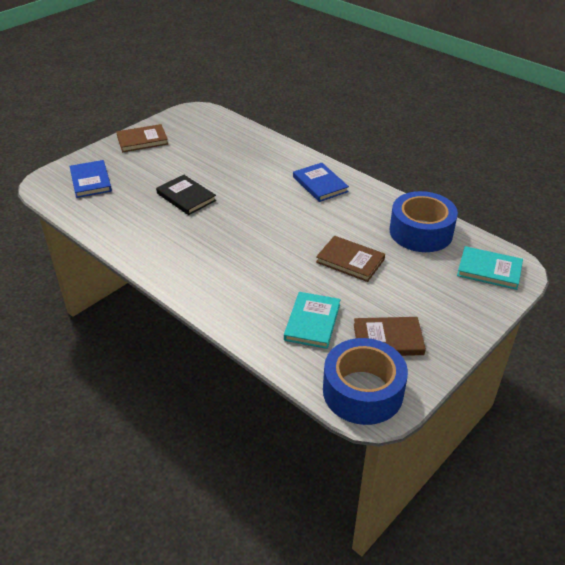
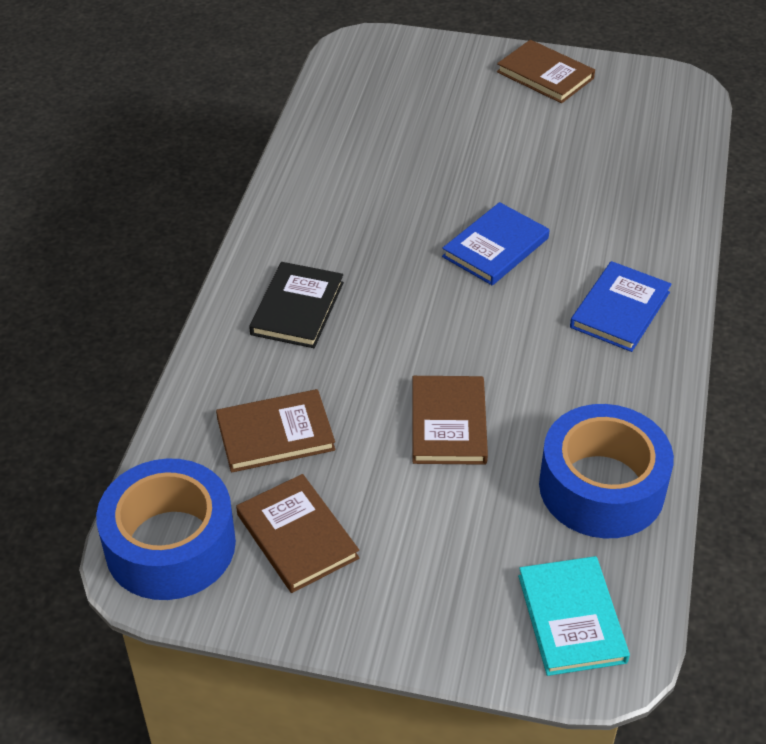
camera: 60 degrees right, 5 degrees up
blue book [70,160,112,198] -> blue book moved to [442,202,549,285]
black book [156,175,216,215] -> black book moved to [249,262,344,348]
turquoise book [284,292,341,349] -> brown book [216,389,335,473]

